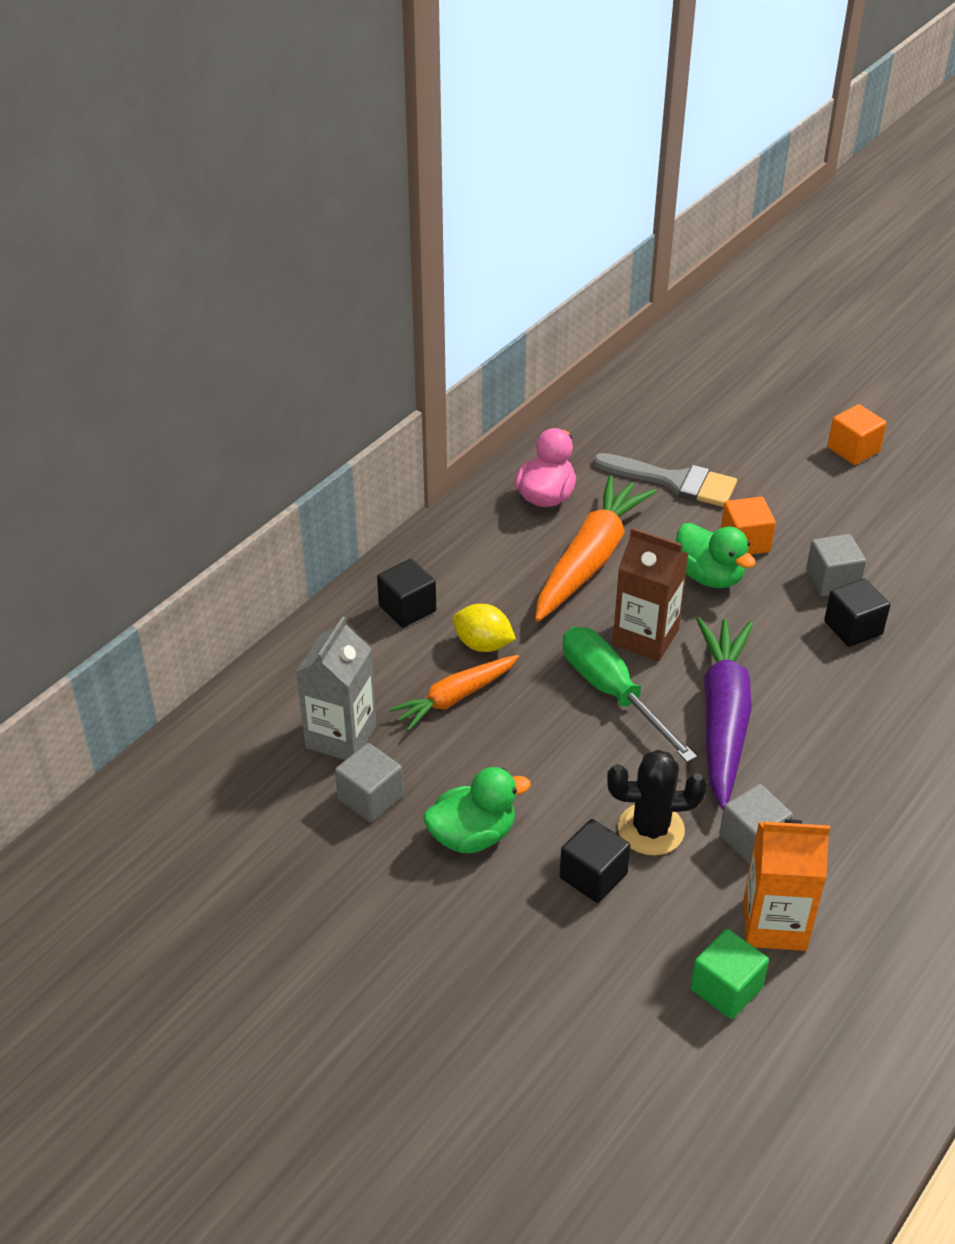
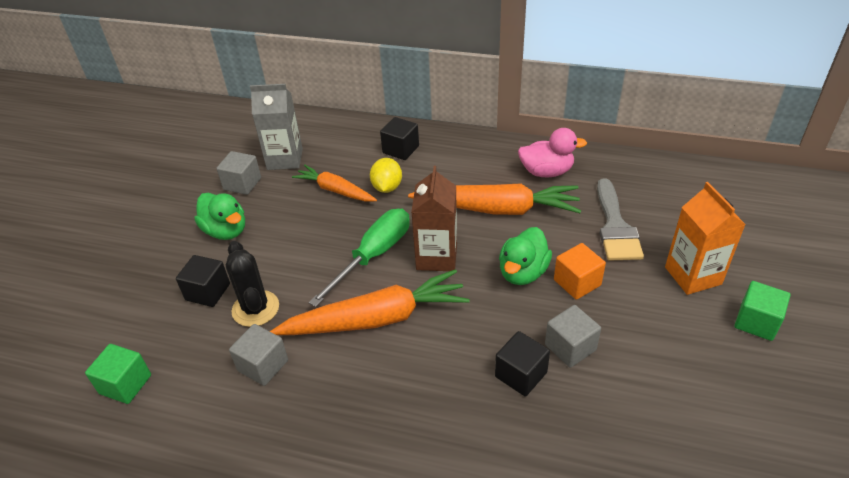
camera: 70 degrees right, 0 degrees up
purple carrot [696,617,753,809] -> orange carrot [270,269,470,335]
orange carton [744,819,830,951] -> orange carton moved to [665,182,746,295]
orange cube [827,404,887,465] -> green cube [734,281,790,341]

